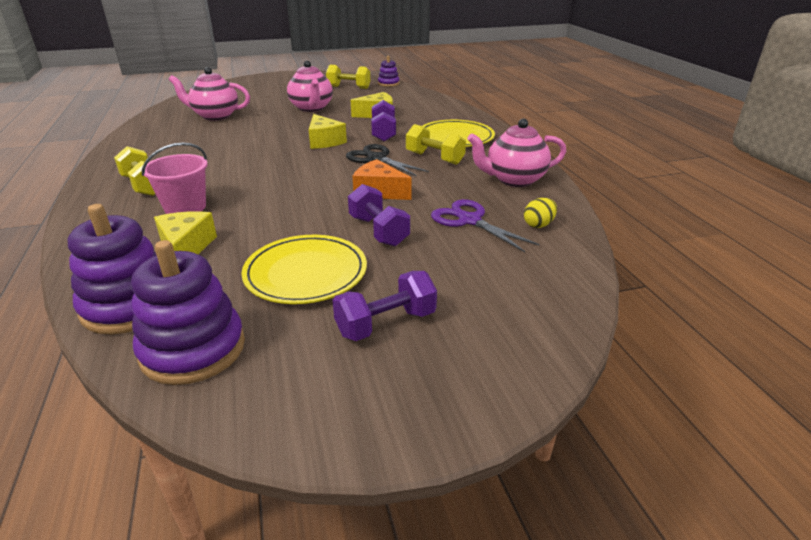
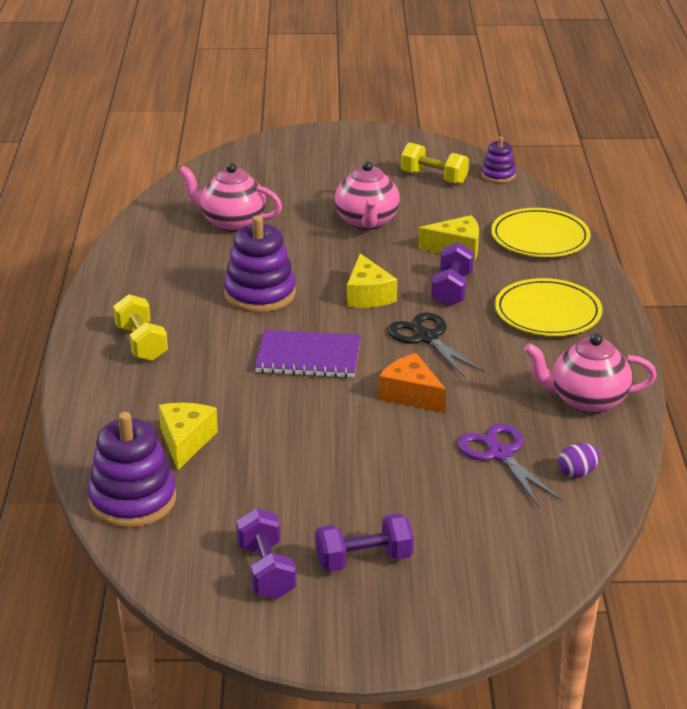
camera: 15 degrees right, 0 degrees up
purple stacking toy [131,240,245,385] -> purple stacking toy moved to [224,215,296,313]
pink bucket [142,143,208,214] -> none
yellow plate [241,235,367,304] -> yellow plate moved to [491,208,591,257]
purple dumbbell [348,184,410,246] -> purple dumbbell moved to [236,509,296,599]
yellow dumbbell [406,124,466,165] -> none
yellow egg [524,198,557,228] -> purple egg [558,443,600,478]
none -> purple notebook [254,330,361,378]

